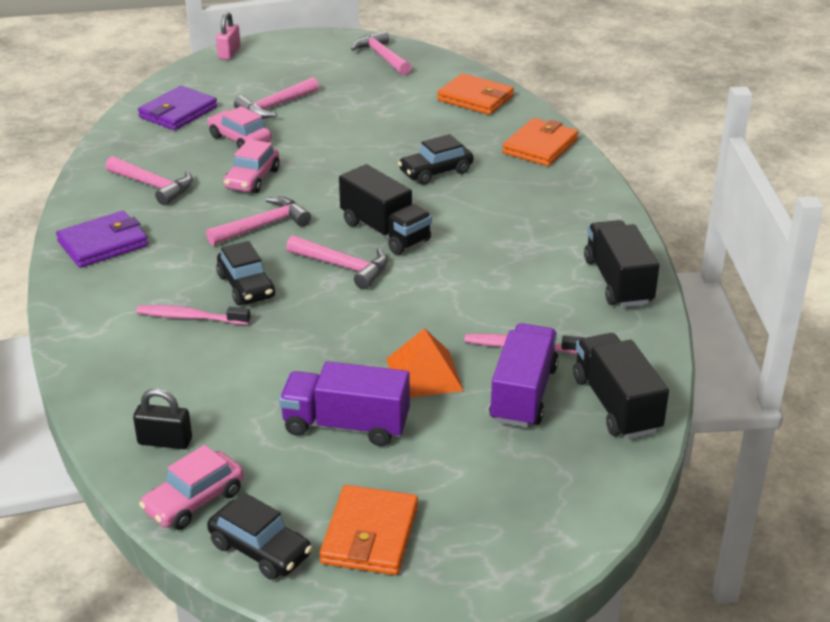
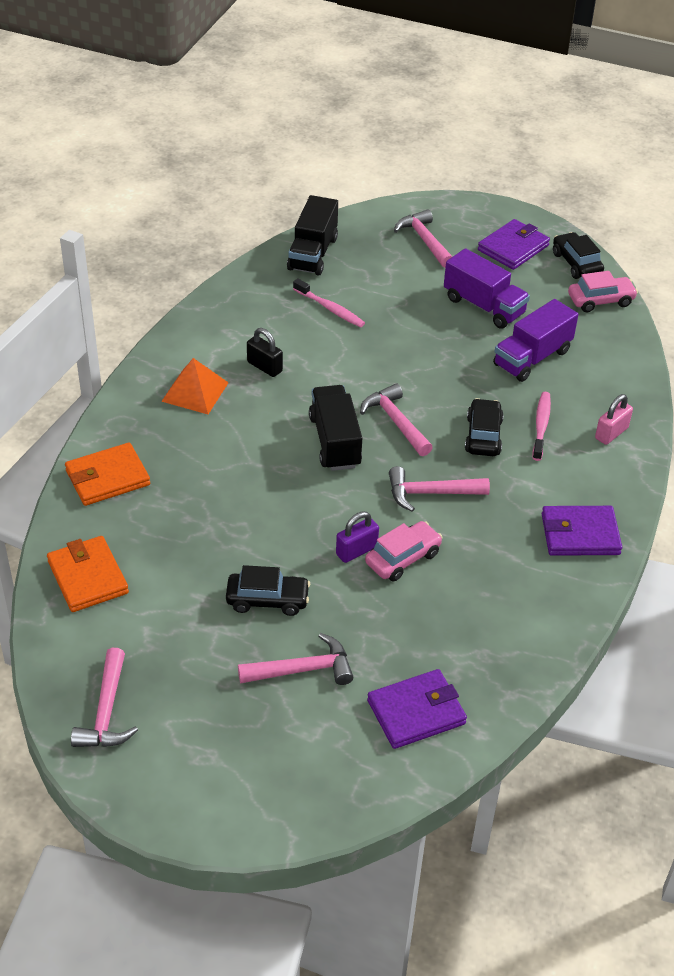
camera: 150 degrees left, 10 degrees up
pink hammer [106,156,193,205] -> pink hammer moved to [394,209,453,268]
black padlock [133,388,192,449] -> black padlock moved to [247,328,283,377]
pink toothbrush [136,305,251,325] -> pink toothbrush turned 120 degrees counterclockwise [532,392,551,461]
pink car [208,106,272,149] -> none
pink padlock [216,12,241,60] -> pink padlock moved to [595,394,633,445]
orange wallet [319,485,418,575] -> purple wallet [478,219,550,270]
orange pyramid [386,328,464,398] -> orange pyramid moved to [161,358,229,414]
black car [398,134,473,185] -> black car moved to [226,565,310,616]
purple truck [489,323,559,428] -> purple truck moved to [493,299,578,382]
black truck [584,220,659,307] -> none
none -> purple padlock [336,511,379,563]

